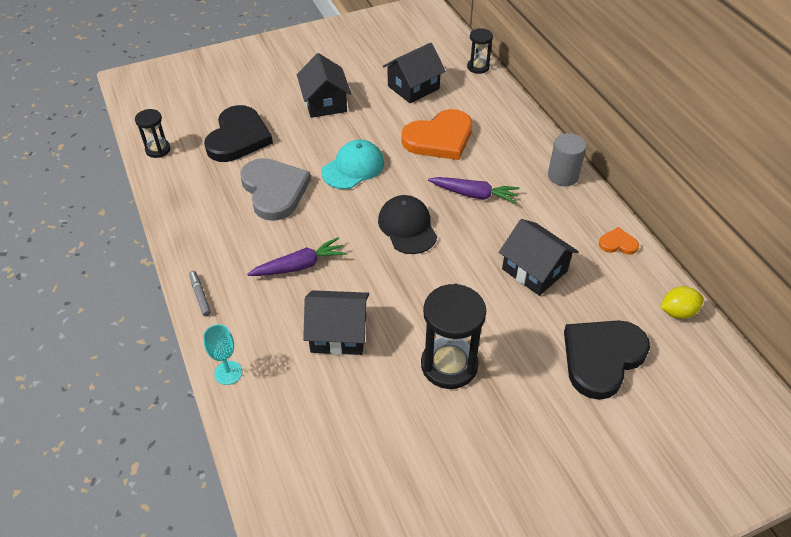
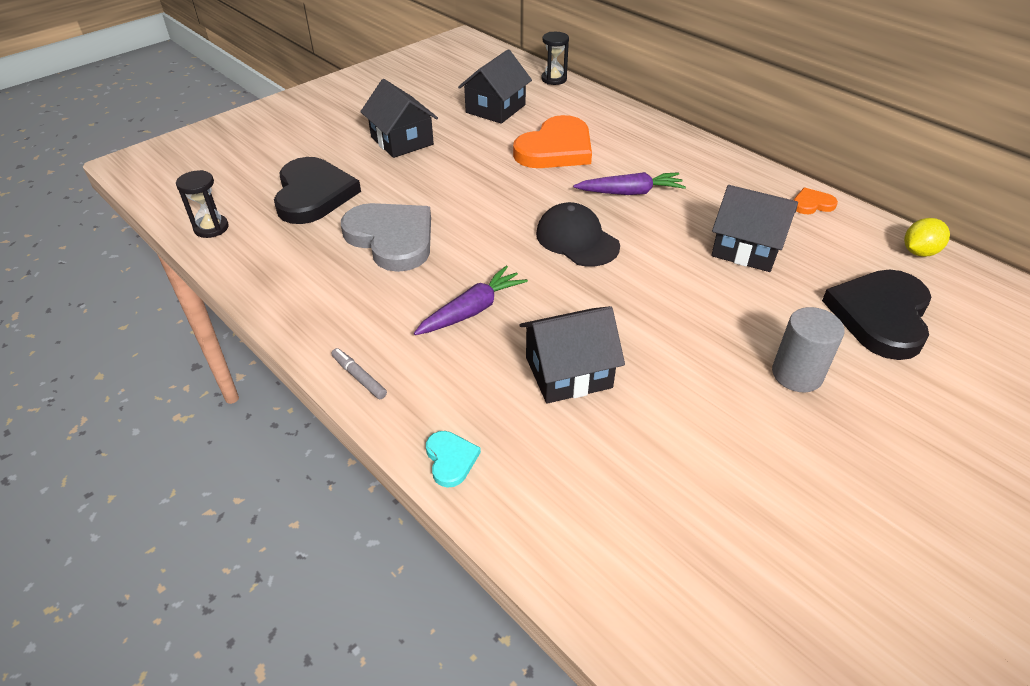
camera: 20 degrees left, 5 degrees down
turquoise goblet [203,324,242,385] -> turquoise heart [426,431,481,488]
turquoise cap [321,140,384,189] -> none
black hourglass [421,284,486,389] -> none
grey cylinder [548,133,587,186] -> grey cylinder moved to [772,307,845,392]

